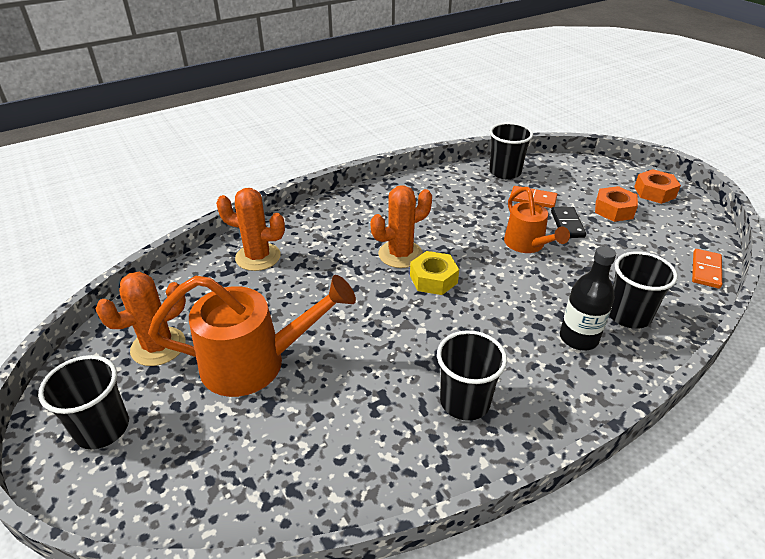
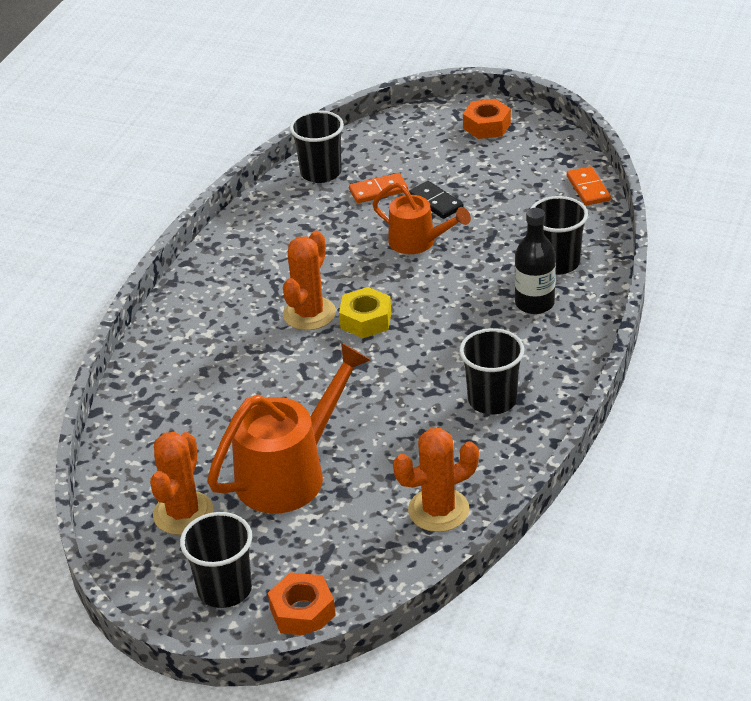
camera: 35 degrees left, 0 degrees up
orange cactus [216,188,285,271] -> orange cactus moved to [393,428,479,532]
orange nut [595,186,638,222] -> orange nut moved to [268,572,336,635]

